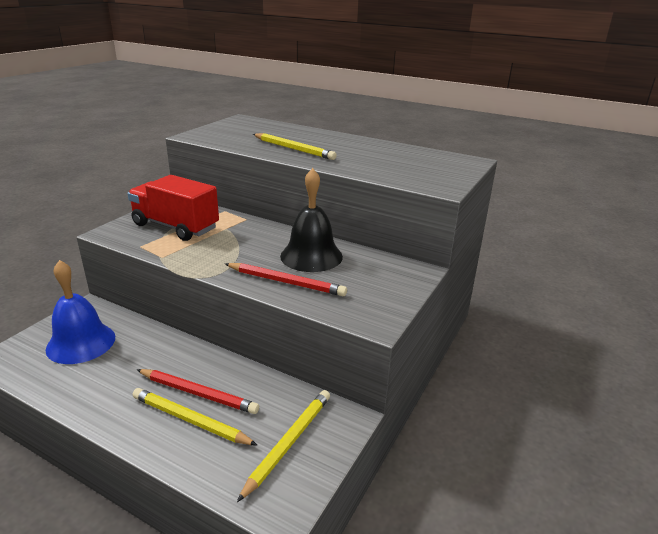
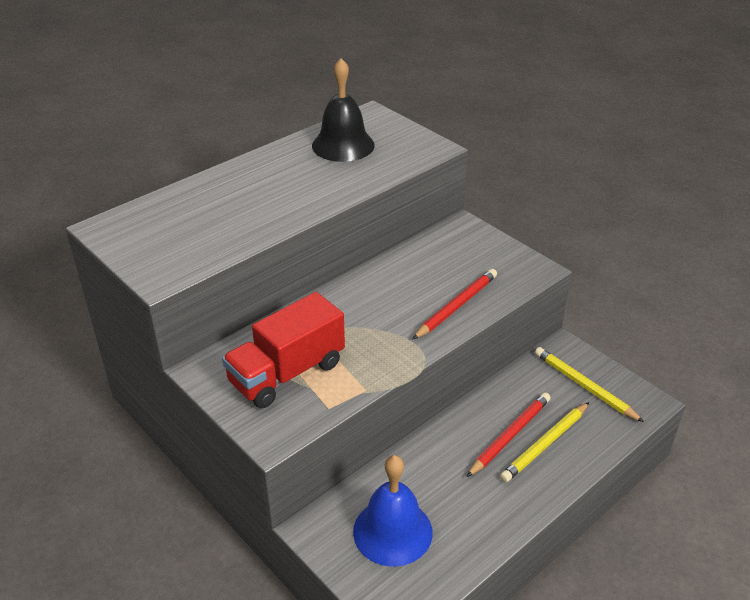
camera: 70 degrees left, 10 degrees up
yellow pencil [253,133,337,160] -> none
black bell [280,168,343,272] -> black bell moved to [312,58,375,162]

